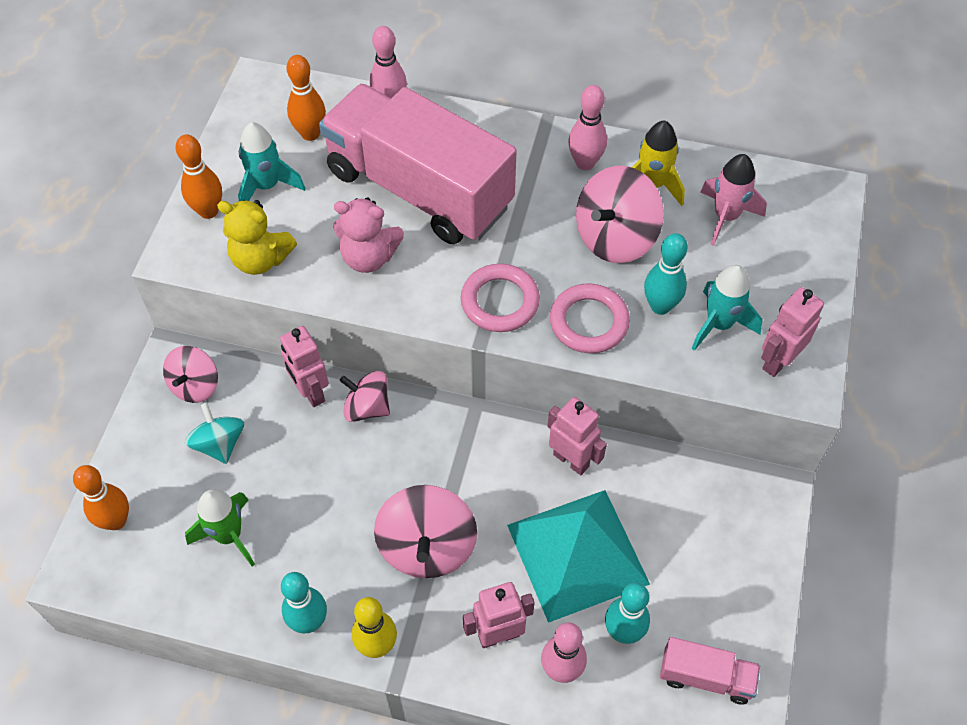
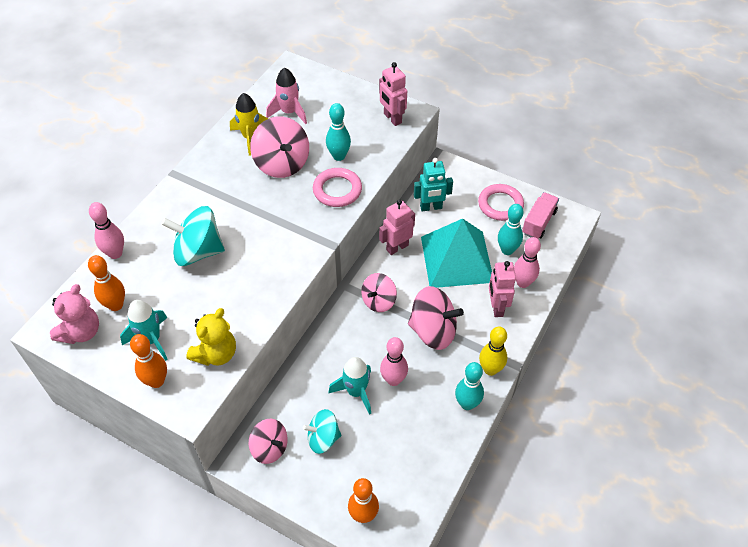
camera: 75 degrees left, 5 degrees down
green rocket [185,489,255,566] -> none
pink robot [280,326,329,407] -> none
pink truck [319,84,517,244] -> turquoise spinning top [161,206,225,266]
pink teddy bear [333,197,404,273] -> pink teddy bear moved to [50,284,99,344]
pink spinning top [340,371,390,422] -> pink spinning top moved to [361,273,397,312]
pink ring [461,264,540,332] -> pink ring moved to [478,184,524,221]
pink bowling pin [568,85,607,170] -> pink bowling pin moved to [380,337,408,386]
turquoise rocket [692,265,763,351] -> turquoise rocket moved to [329,357,371,415]
none -> turquoise robot [414,158,453,211]

